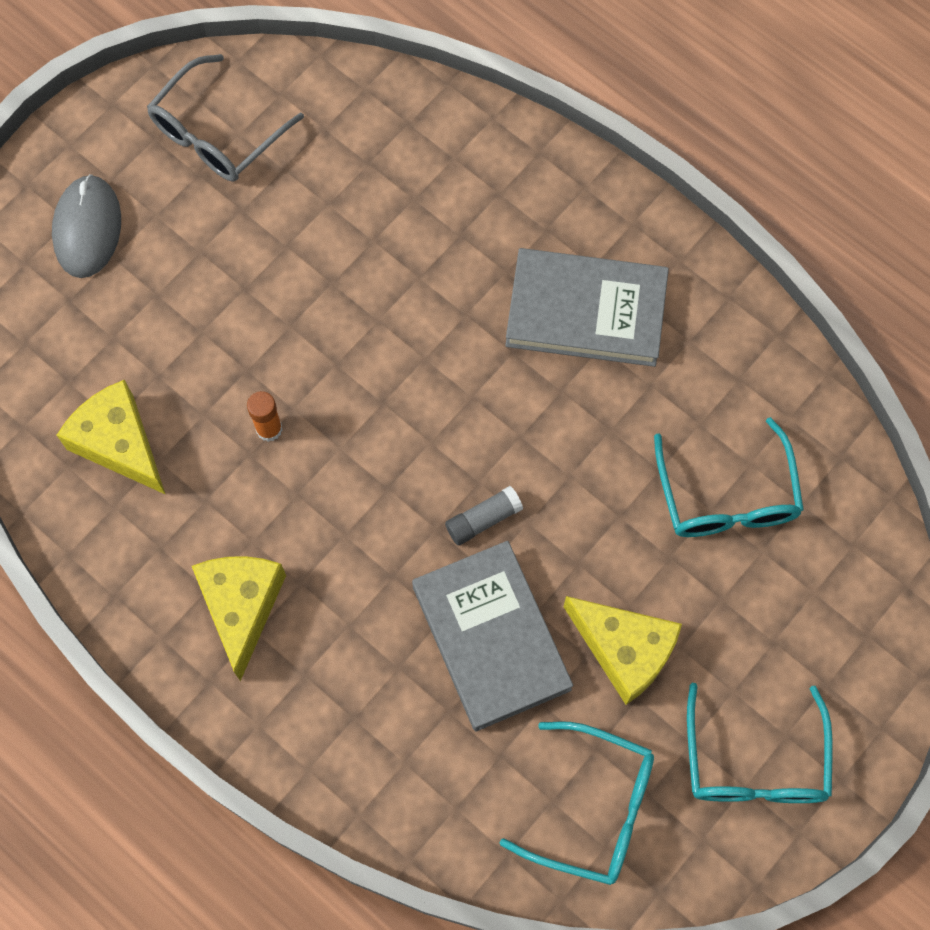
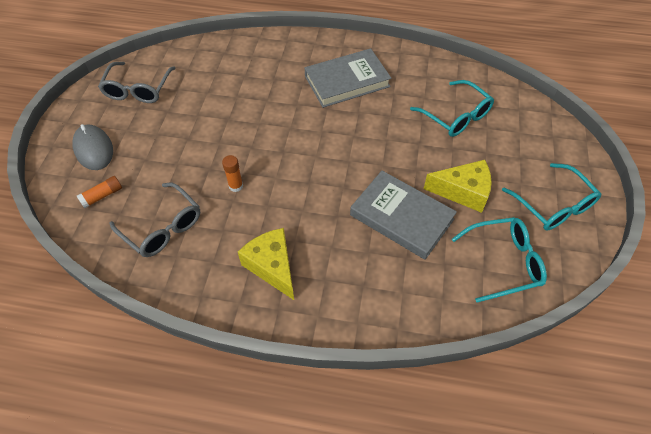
camera: 30 degrees left, 15 degrees down
yellow cheese [57,380,166,495] -> grey glasses [109,183,200,257]
grey glue stick [445,486,523,545] -> none
none -> orange glue stick [77,176,122,208]

